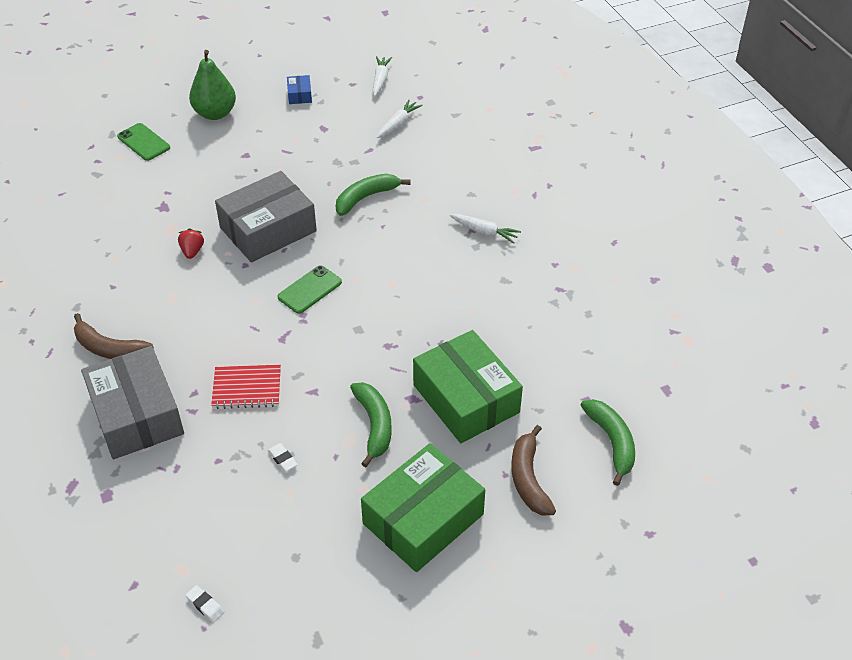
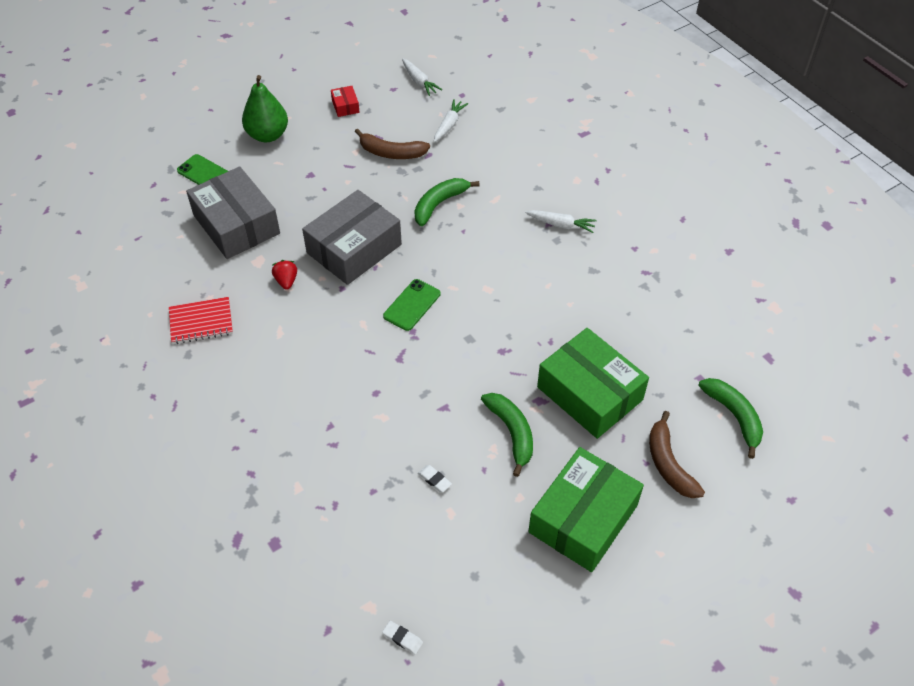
camera: 10 degrees left, 5 degrees up
brown banana [74,313,154,359] -> brown banana moved to [355,129,430,159]
grey box [81,346,184,459] -> grey box moved to [186,166,280,259]
red notebook [211,365,281,409] -> red notebook moved to [169,297,233,344]
blue box [287,75,312,104] -> red box [331,86,360,117]
white carrot [373,56,392,96] -> white carrot turned 150 degrees clockwise [402,58,442,96]

